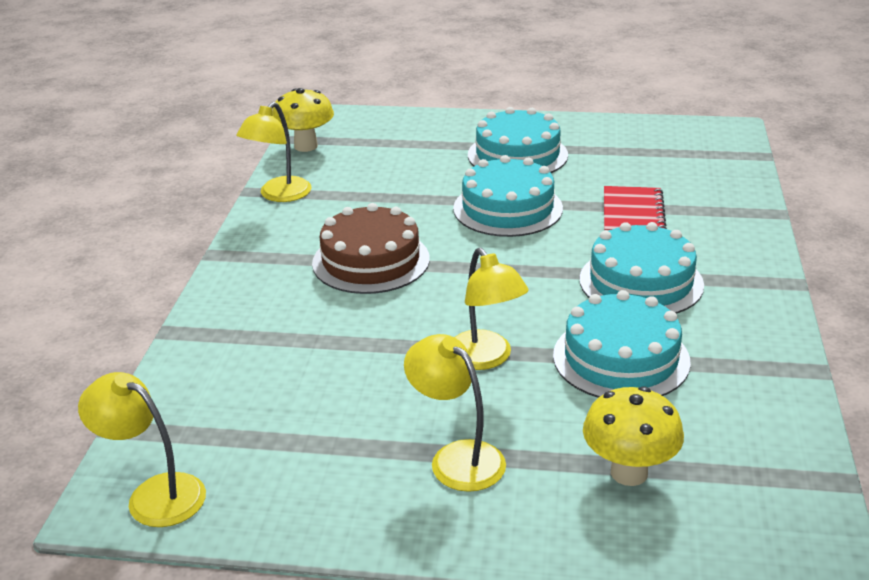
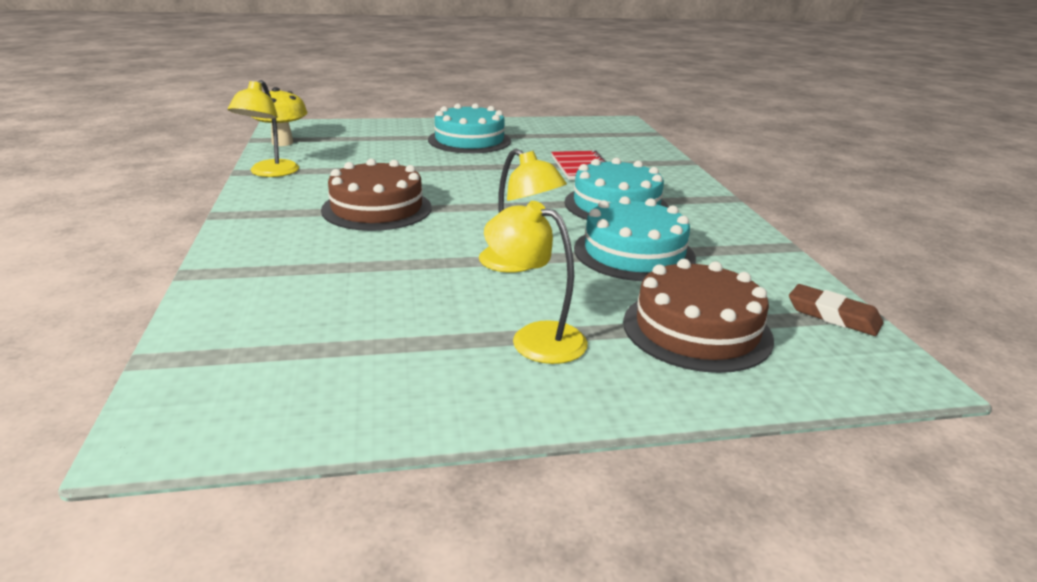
camera: 20 degrees left, 5 degrees down
yellow lamp [78,372,206,527] -> none
turquoise cake [453,155,563,237] -> none
yellow mushroom [583,386,684,486] -> brown cake [623,259,774,373]
none -> brown eraser [789,284,883,336]

